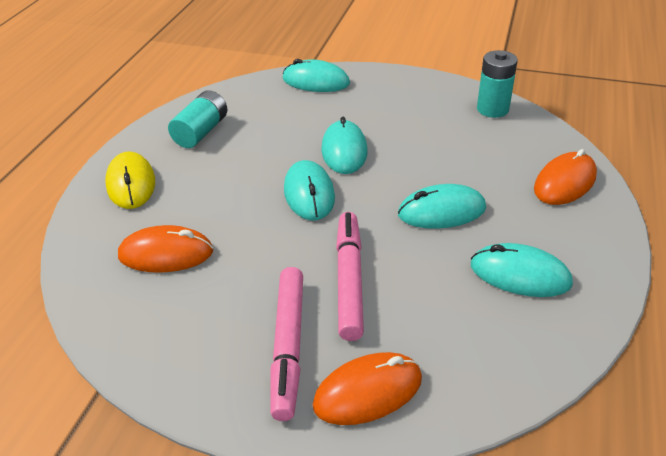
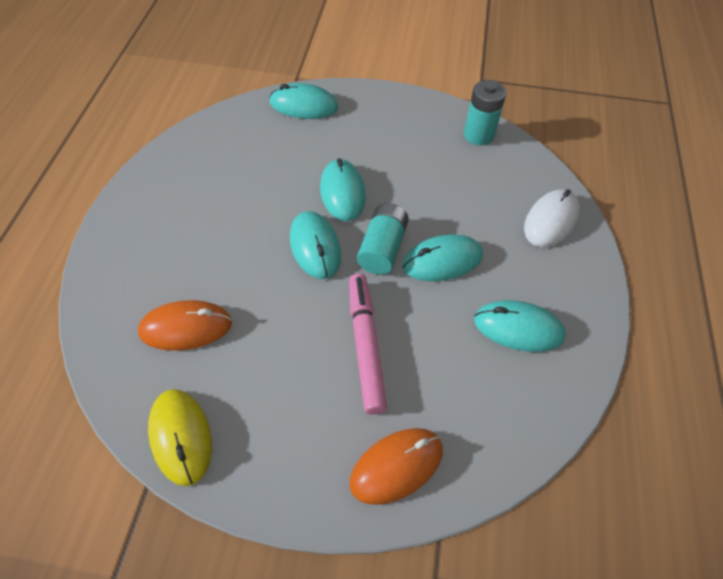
camera: 10 degrees left, 15 degrees up
yellow mouse [105,152,155,209] -> yellow mouse moved to [148,389,212,486]
turquoise battery [168,90,227,148] -> turquoise battery moved to [357,203,409,275]
pink marker [270,267,303,421] -> none
orange mouse [534,149,597,205] -> white mouse [524,189,580,247]

